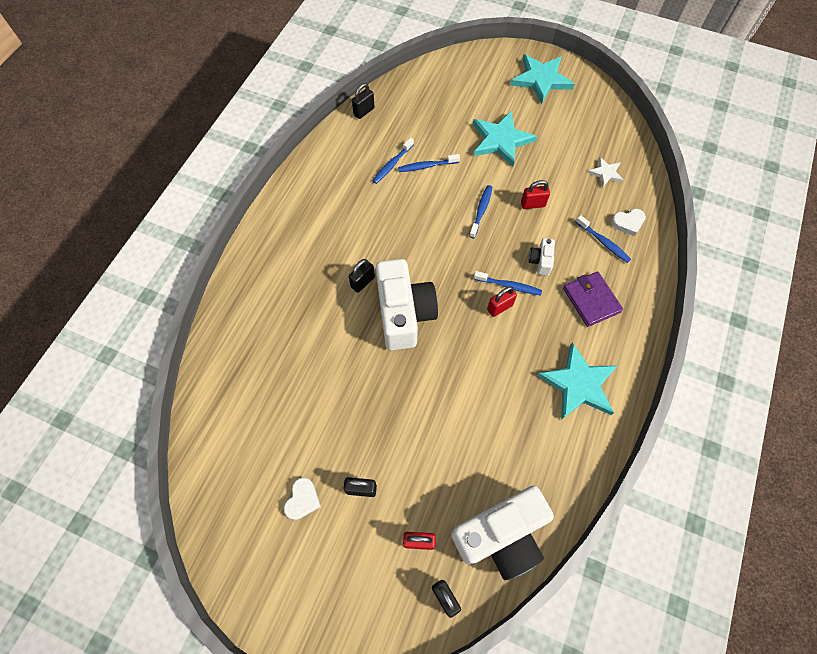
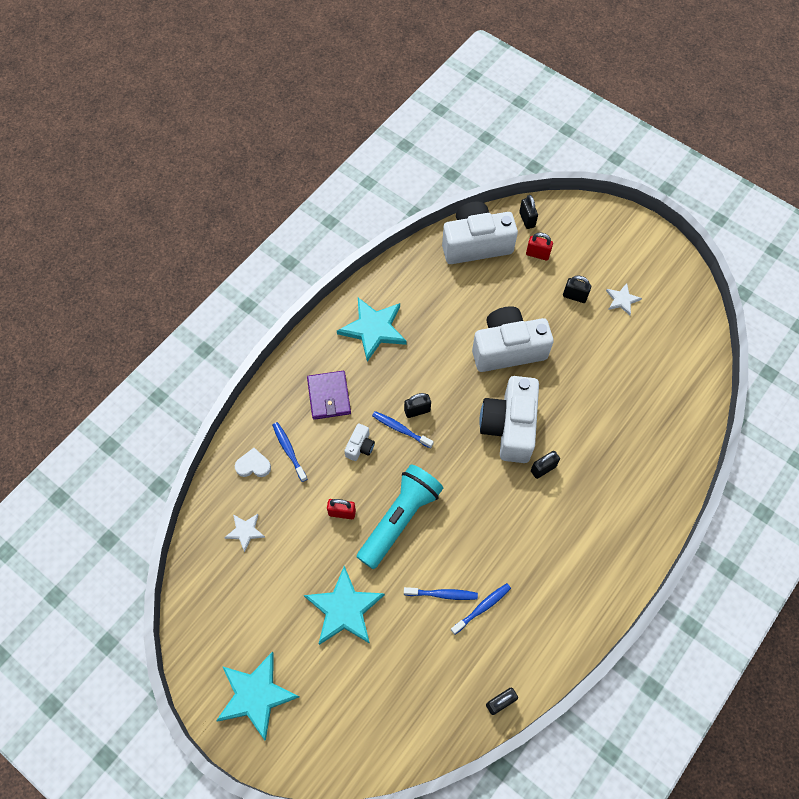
camera: 165 degrees left, 0 degrees up
white heart [284,477,321,520] -> white star [606,283,642,315]
blue toothbrush [469,185,493,238] -> turquoise flashlight [357,464,443,569]
red padlock [487,286,517,317] -> black padlock [404,393,431,418]
none -> white camera [472,306,554,372]

